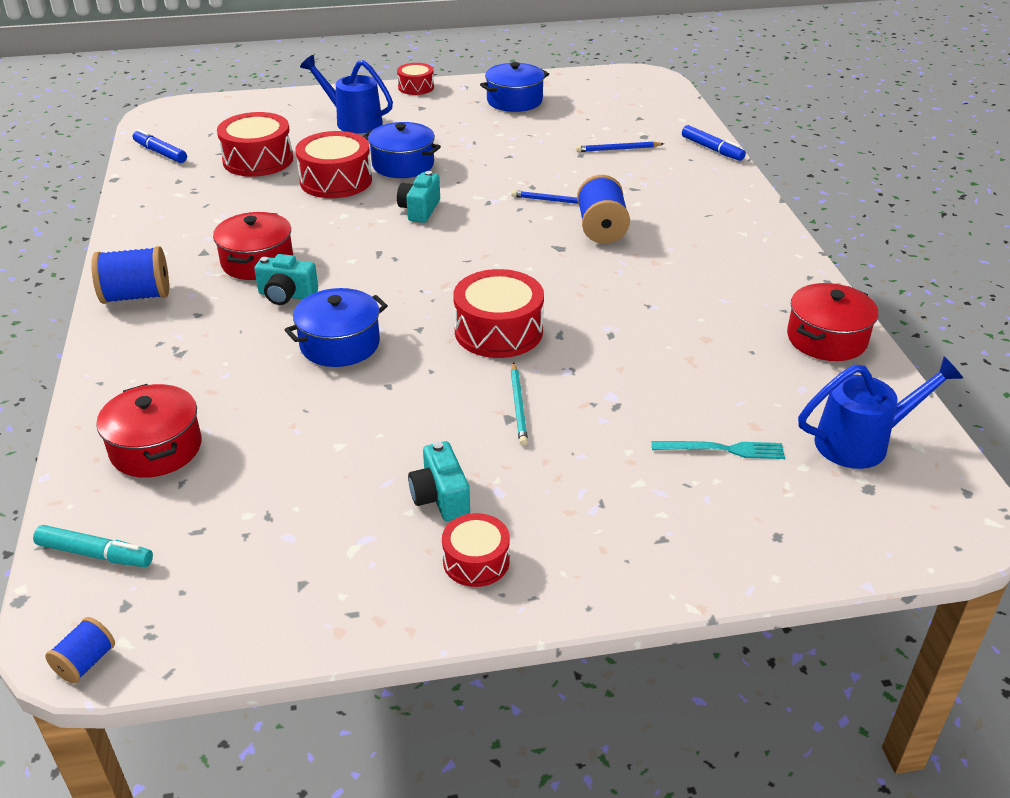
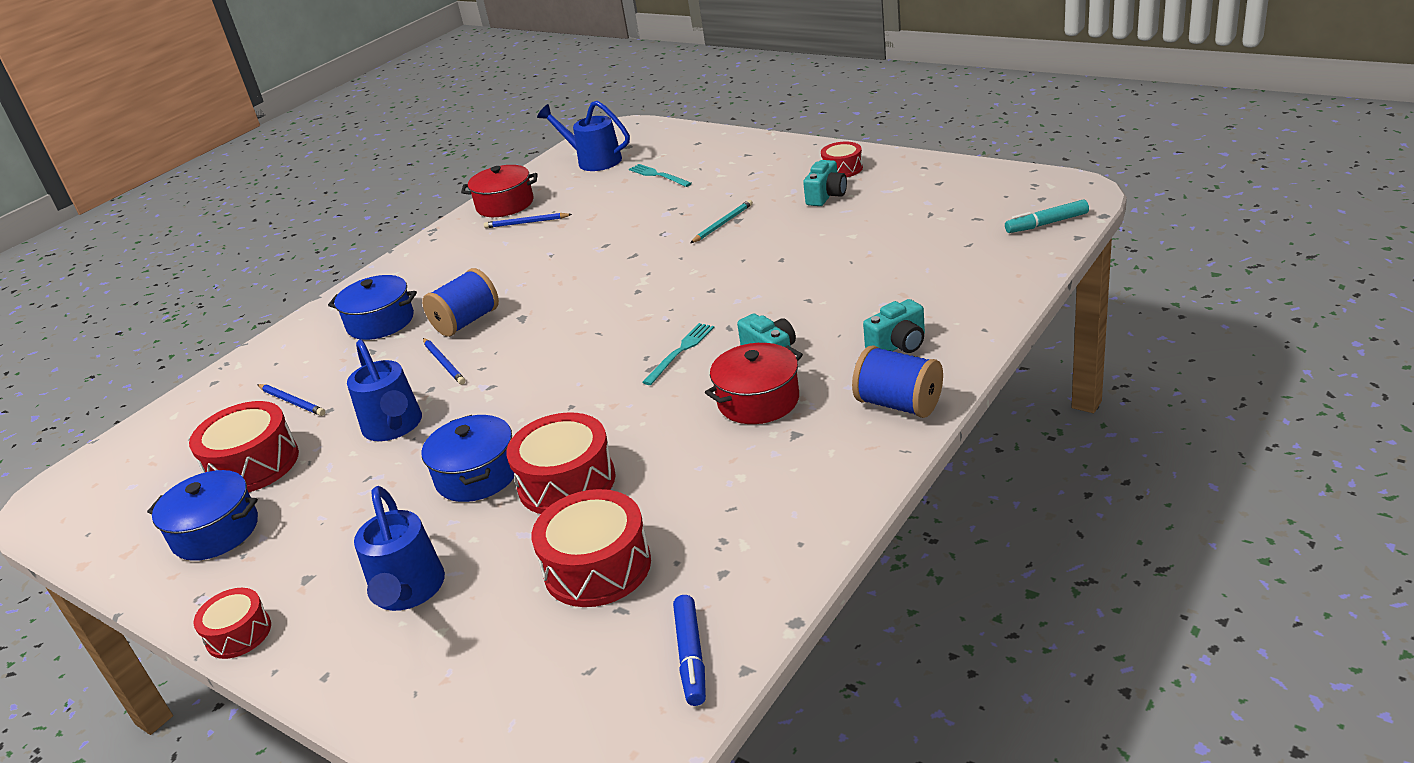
camera: 130 degrees left, 5 degrees down
turquoise marker [33,525,153,567] -> turquoise marker turned 75 degrees counterclockwise [1005,200,1089,233]
blue spool [45,617,115,684] -> none
red pot [96,384,202,478] -> none
blue pot [285,288,388,367] -> blue pot moved to [328,275,417,340]
turquoise camera [397,171,440,223] -> turquoise camera moved to [863,299,925,353]
red drum [453,269,544,358] -> red drum moved to [189,401,299,492]
blue marker [682,125,746,161] -> none
none -> blue watering can [347,340,422,441]
none -> blue pencil [484,213,572,228]
none -> turquoise fork [642,323,714,385]

